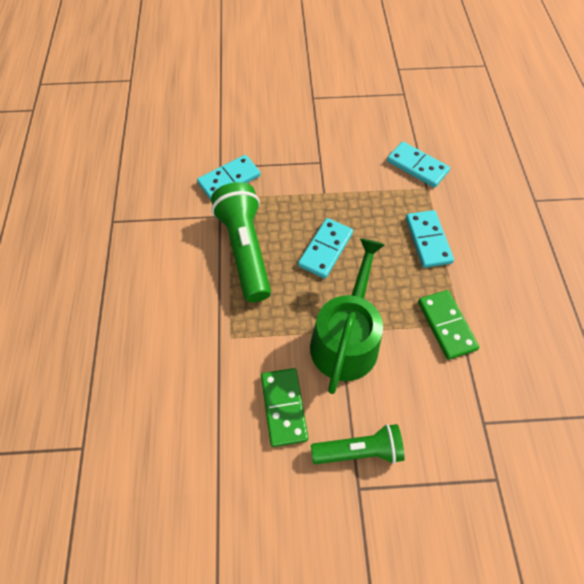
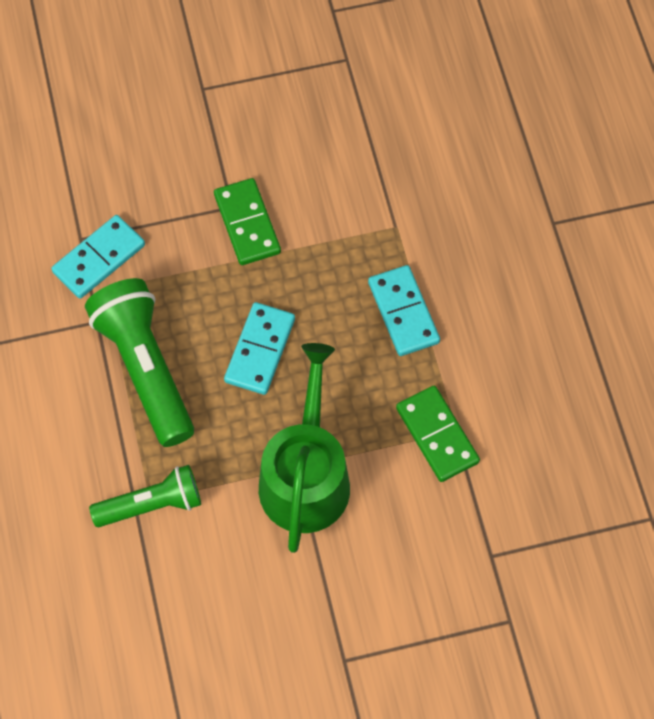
camera: 10 degrees left, 5 degrees up
green domino [261,368,308,447] -> green domino moved to [214,178,281,265]
green flashlight [311,424,405,464] -> green flashlight moved to [89,465,201,527]
turquoise domino [387,141,450,188] -> none

